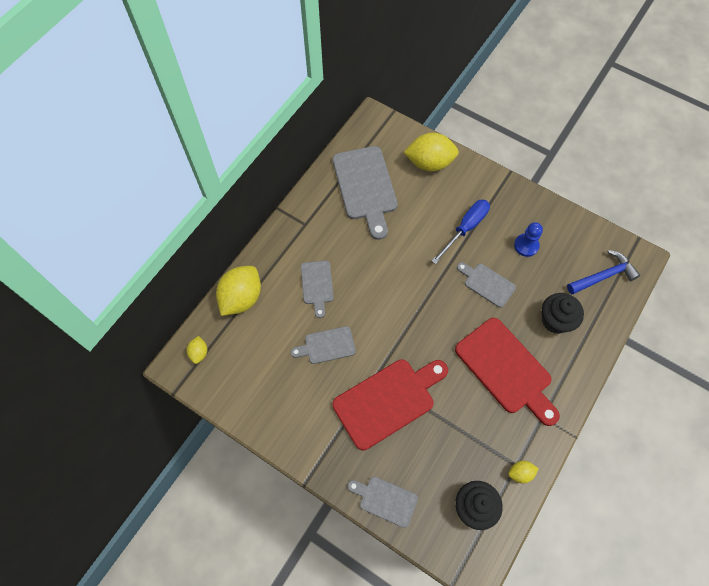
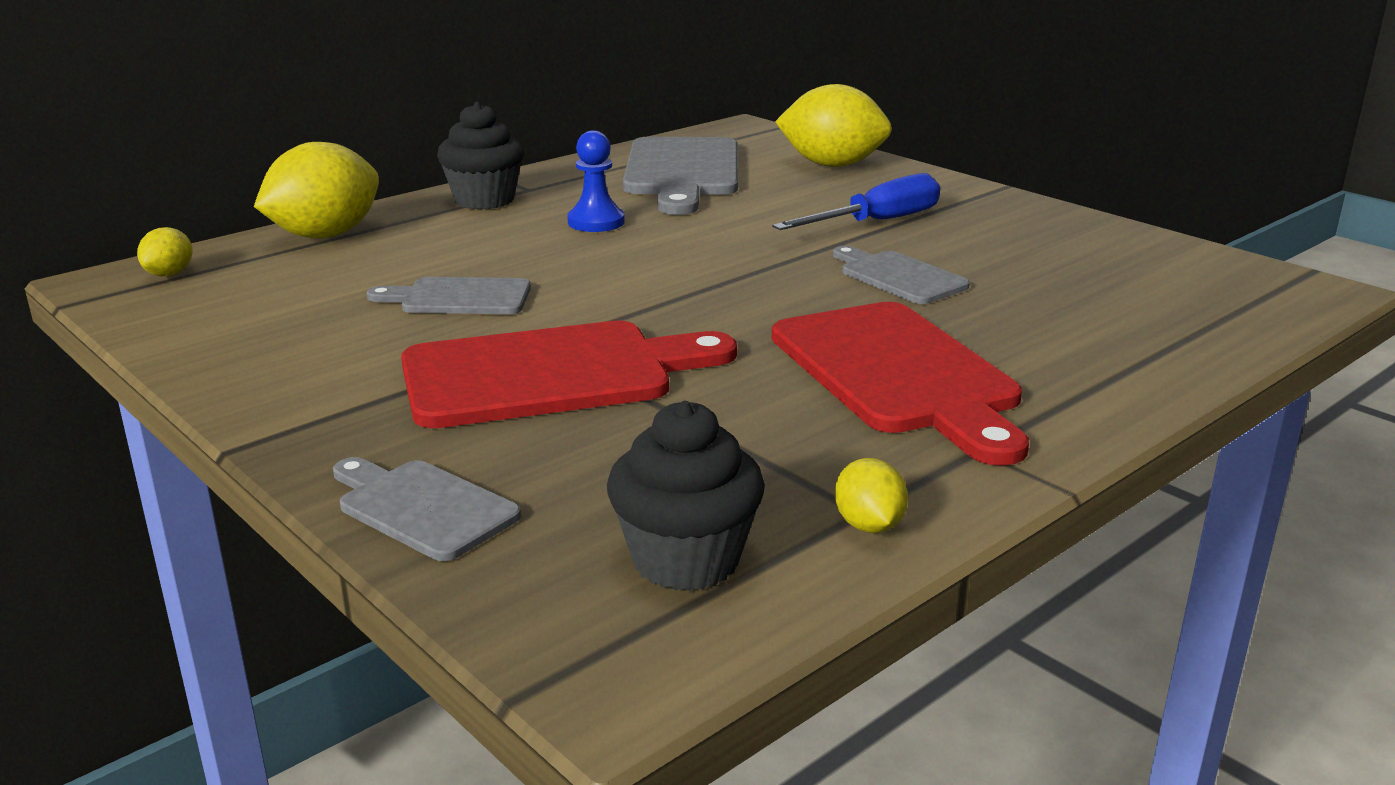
camera: 15 degrees right, 40 degrees down
grey cutting board [301,260,334,318] -> none
yellow lemon [508,461,539,483] -> yellow lemon turned 75 degrees clockwise [835,458,908,533]
blue pawn [514,222,543,257] -> blue pawn moved to [567,130,625,232]
black cupcake [542,293,584,334] -> black cupcake moved to [437,102,524,209]
blue hammer [567,250,640,294] -> none

